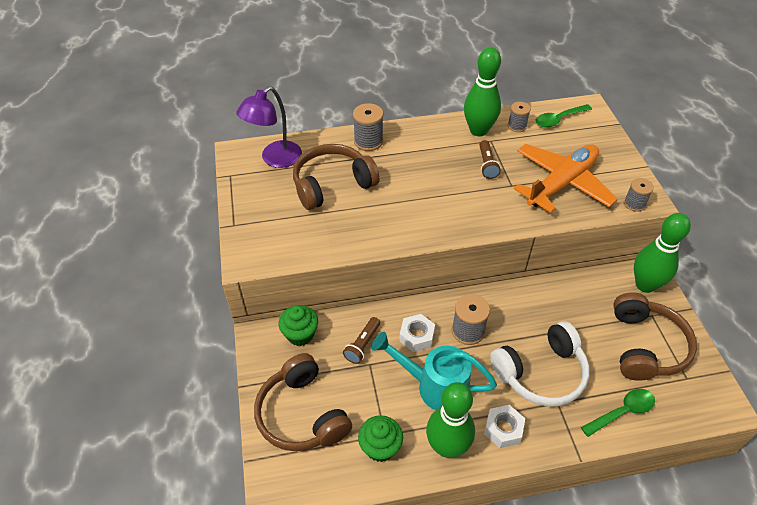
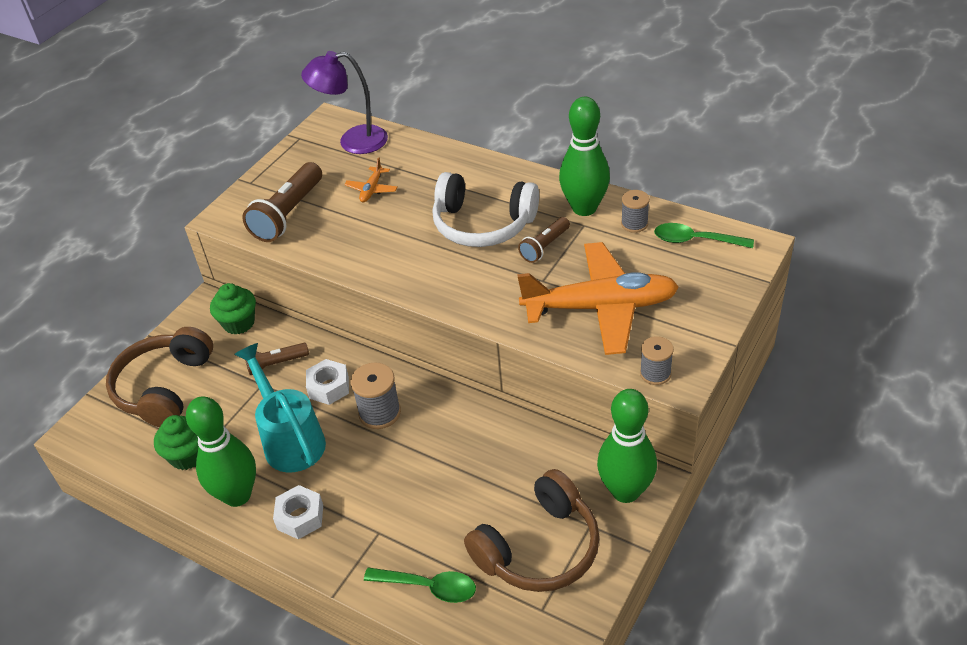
camera: 45 degrees right, 5 degrees down
brown headphones [293,144,380,210] -> orange plane [344,157,398,202]
grey spool [353,103,383,151] -> none
white headphones [490,321,590,407] -> white headphones moved to [432,172,539,247]
none -> brown flashlight [242,162,322,242]

